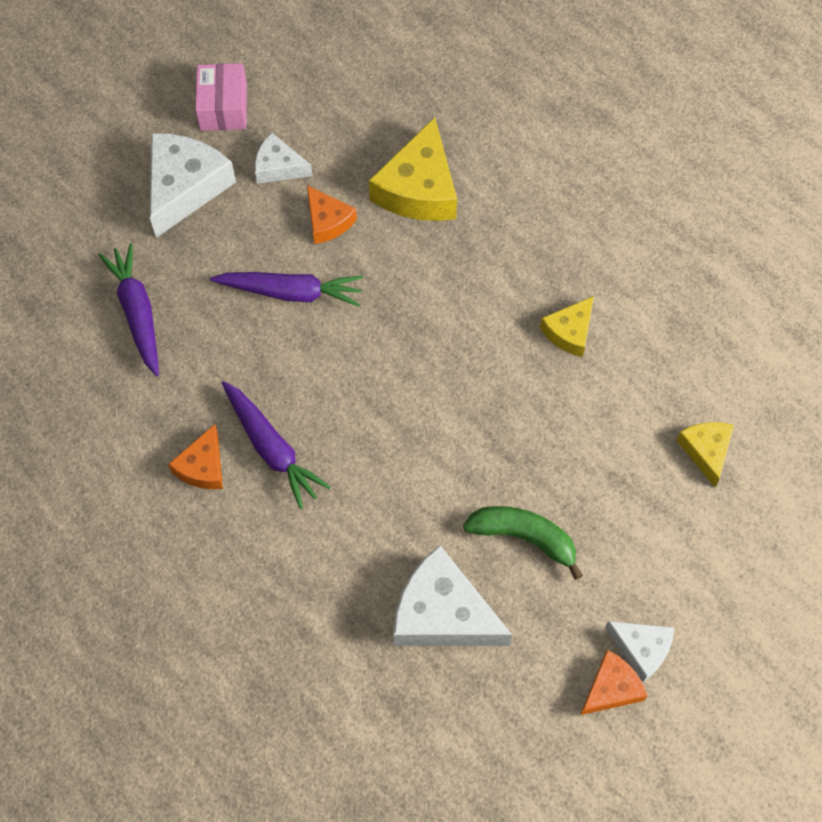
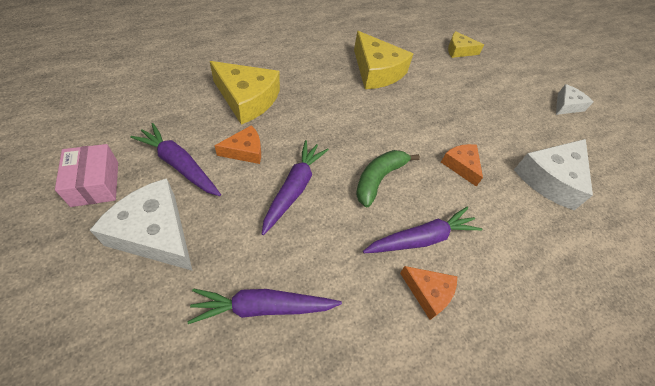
camera: 80 degrees left, 10 degrees down
pink box [195,63,247,131] -> pink box turned 60 degrees clockwise [55,144,118,207]
white cheese [255,133,313,184] -> purple carrot [130,123,221,196]
green banana [463,506,583,580] -> green banana moved to [356,150,420,207]
yellow cheese [540,296,594,357] -> yellow cheese [354,31,413,89], size x1.77
orange cheese [580,650,648,715] -> orange cheese moved to [441,144,483,187]

